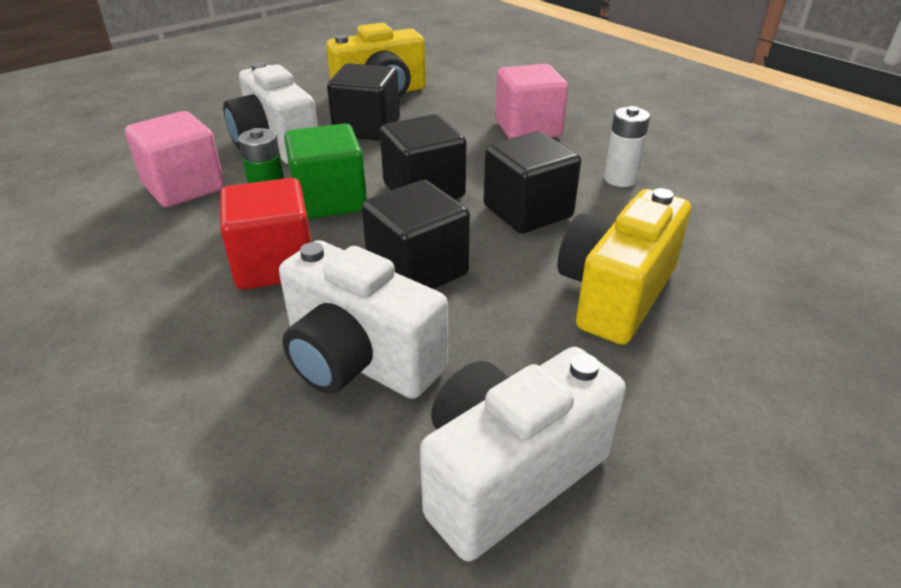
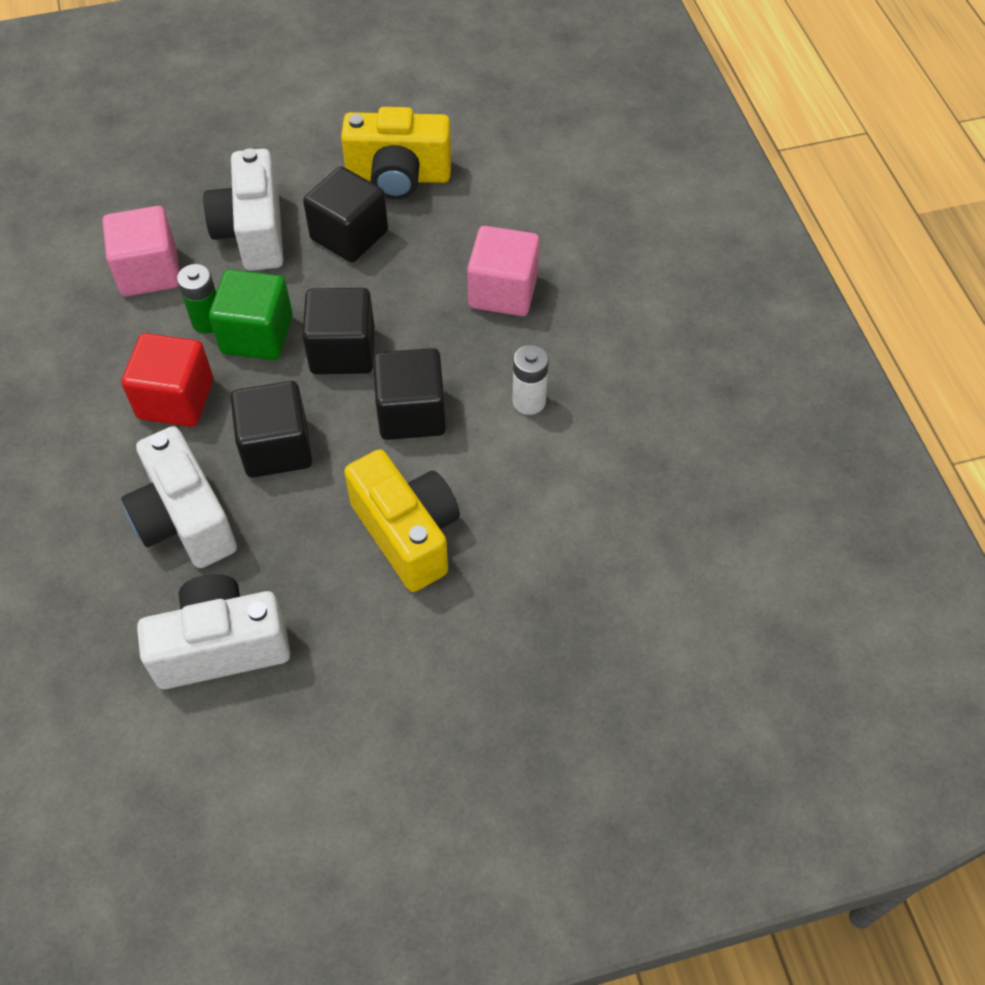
camera: 25 degrees right, 20 degrees up
yellow camera [557,188,691,345] -> yellow camera turned 90 degrees clockwise [344,449,460,592]

